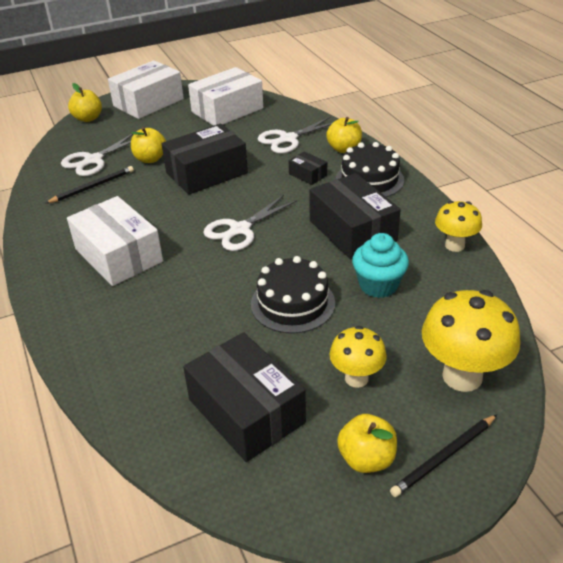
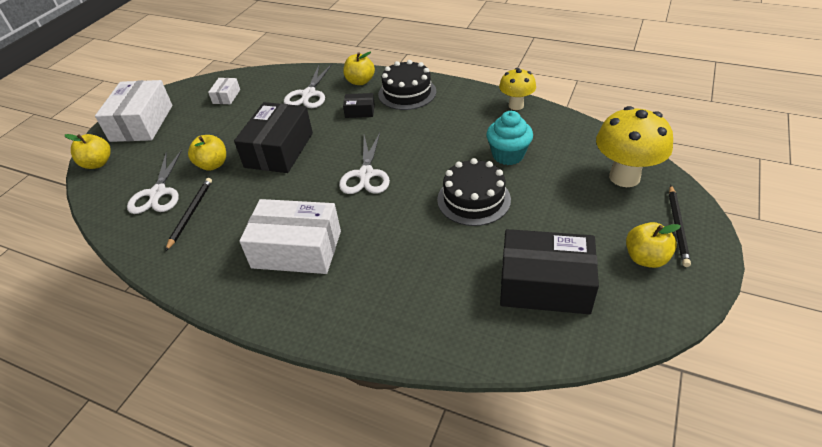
camera: 40 degrees left, 5 degrees up
white box [188,67,263,126] -> white box [208,78,240,104], size x0.46
black box [309,173,401,259] -> none
yellow mushroom [330,326,387,388] -> none

